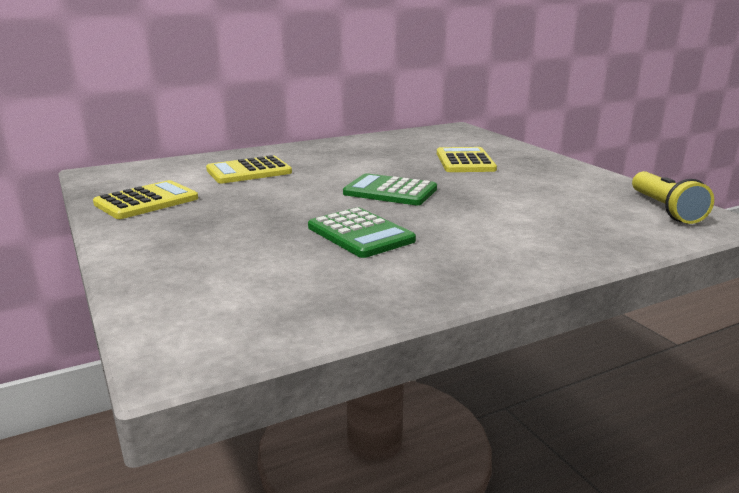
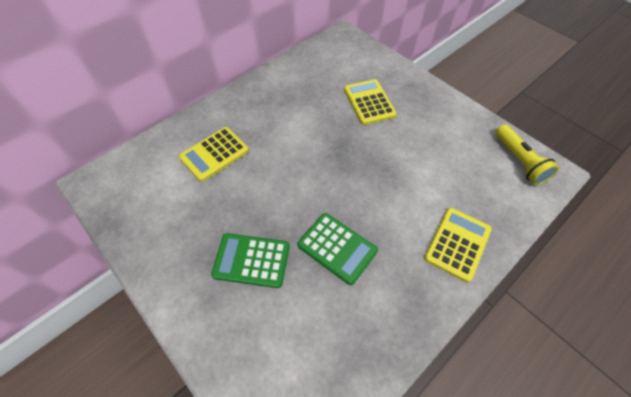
camera: 15 degrees left, 35 degrees up
yellow calculator [93,180,198,219] -> yellow calculator moved to [424,208,492,282]
green calculator [343,173,437,205] -> green calculator moved to [211,233,290,288]

